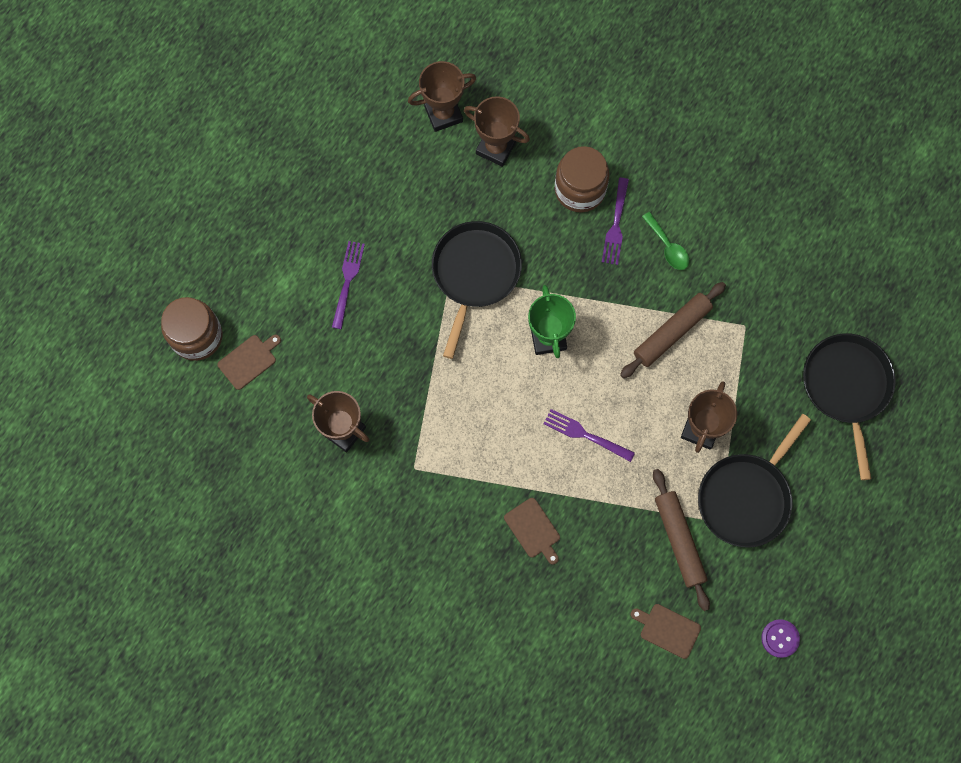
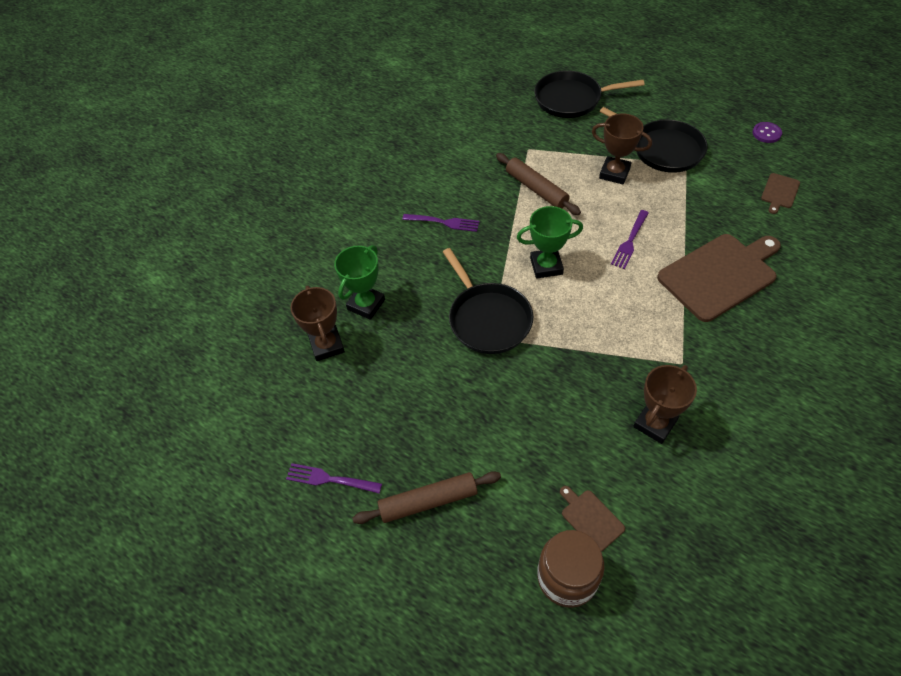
camera: 85 degrees left, 20 degrees down
purple fork [332,241,365,329] -> purple fork moved to [286,463,382,493]
black pan [432,221,522,359] -> black pan turned 135 degrees counterclockwise [443,248,533,354]
brown trophy [464,96,530,167] -> green trophy [334,245,385,320]
brown cutting board [504,498,560,564] -> brown cutting board [657,234,781,322], size x2.24
brown jar [555,146,610,213] -> none
green spoon [642,212,689,270] -> none
brown rolling pin [653,469,710,611] -> brown rolling pin moved to [353,471,501,524]

